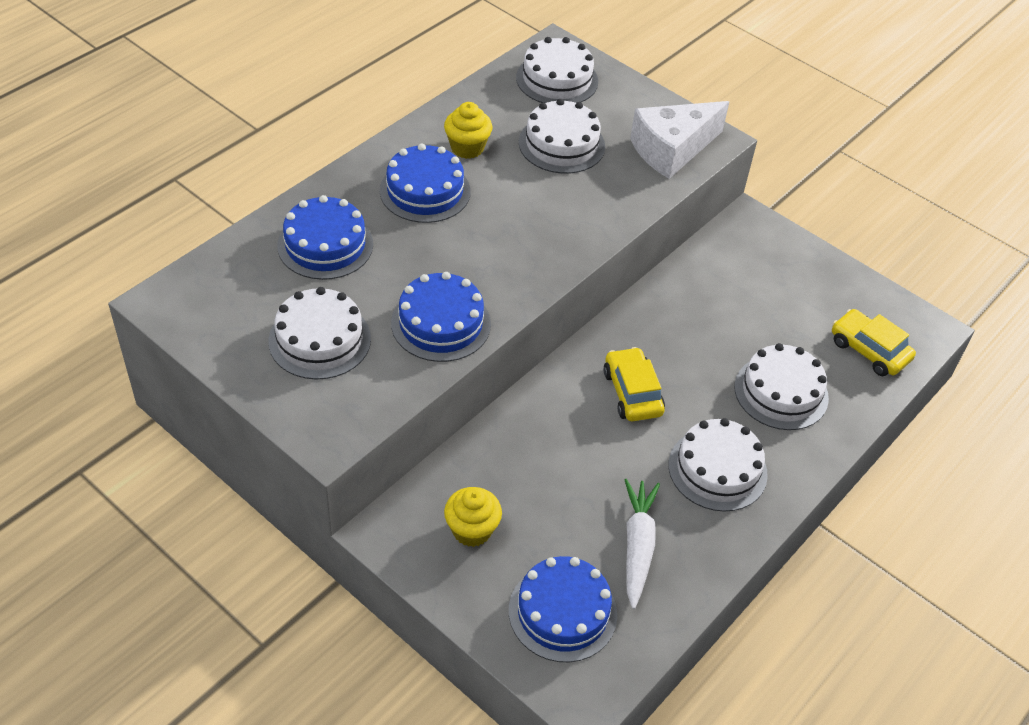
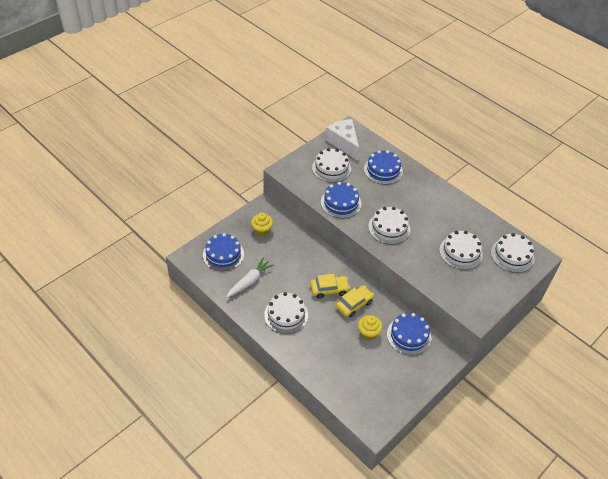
camera: 95 degrees right, 0 degrees up
blue cake [380,143,471,223] -> blue cake moved to [387,313,431,355]
yellow cupcake [444,102,493,159] -> yellow cupcake moved to [358,315,383,341]
white carrot [625,479,660,609] -> white carrot turned 60 degrees counterclockwise [227,257,274,298]
white cheese [630,101,729,179] -> white cheese moved to [325,119,359,161]
white cake [734,343,829,430] -> white cake moved to [368,207,410,244]
yellow car [832,309,916,376] -> yellow car moved to [336,285,374,317]

